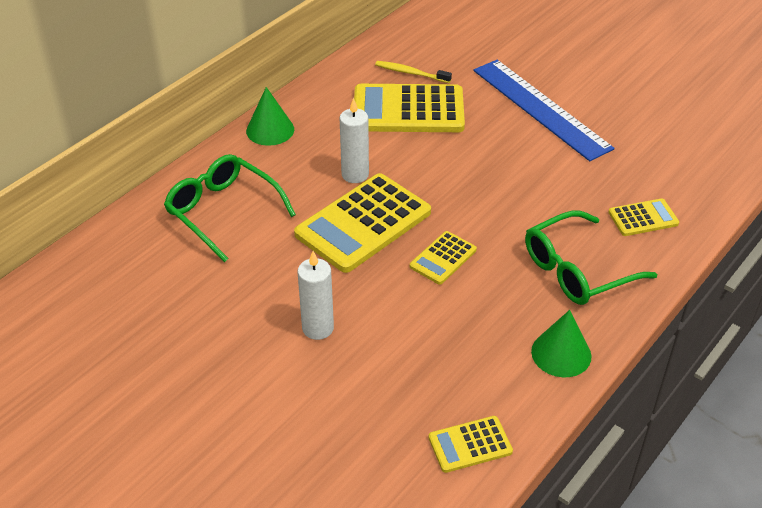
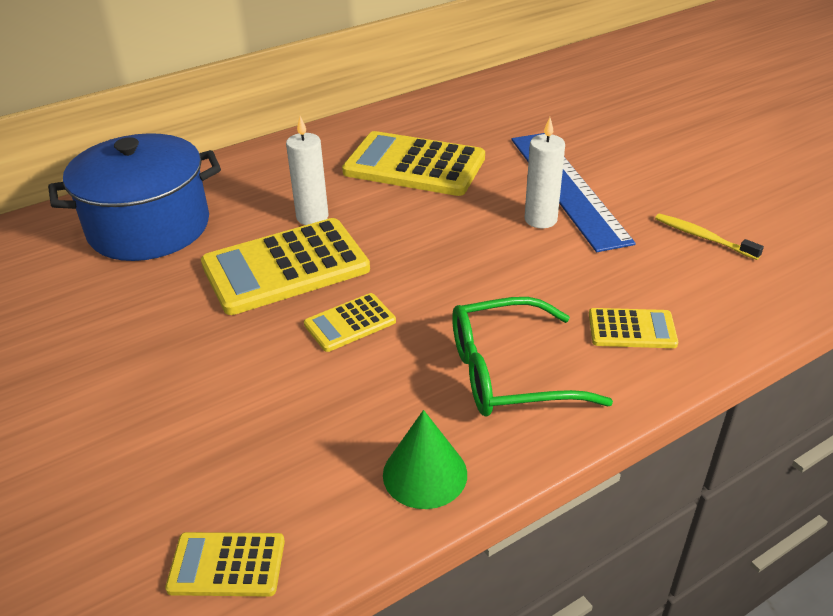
camera: 20 degrees right, 5 degrees down
green glasses [164,154,296,262] -> blue pot [48,133,221,261]
green cone [246,87,294,146] -> none
white candle [297,251,334,340] -> white candle moved to [525,117,565,228]
yellow toothbrush [375,61,452,83] -> yellow toothbrush moved to [655,213,764,260]

